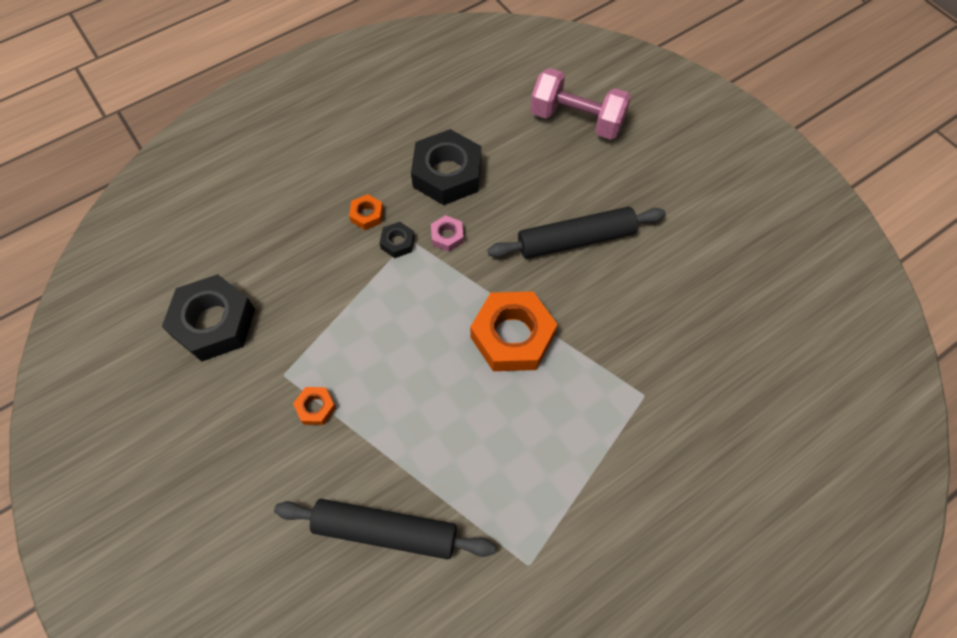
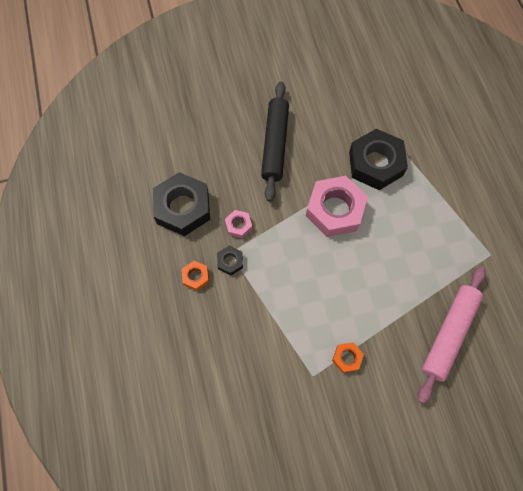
camera: 70 degrees left, 5 degrees up
black nut [162,274,255,362] -> black nut moved to [349,129,408,190]
black rolling pin [274,499,496,560] -> pink rolling pin [418,267,486,404]
orange nut [470,291,557,371] -> pink nut [306,176,368,237]
pink dumbbell [530,68,631,140] -> none

